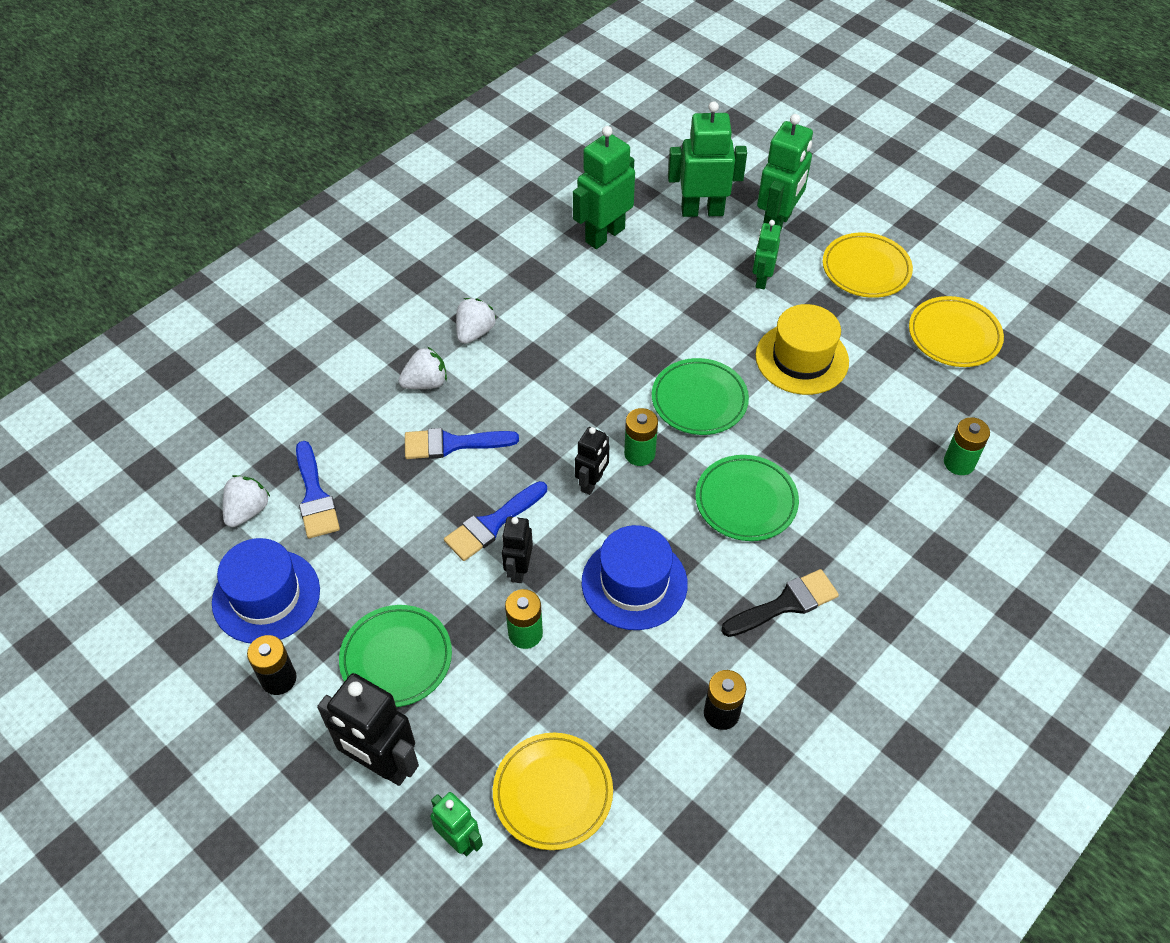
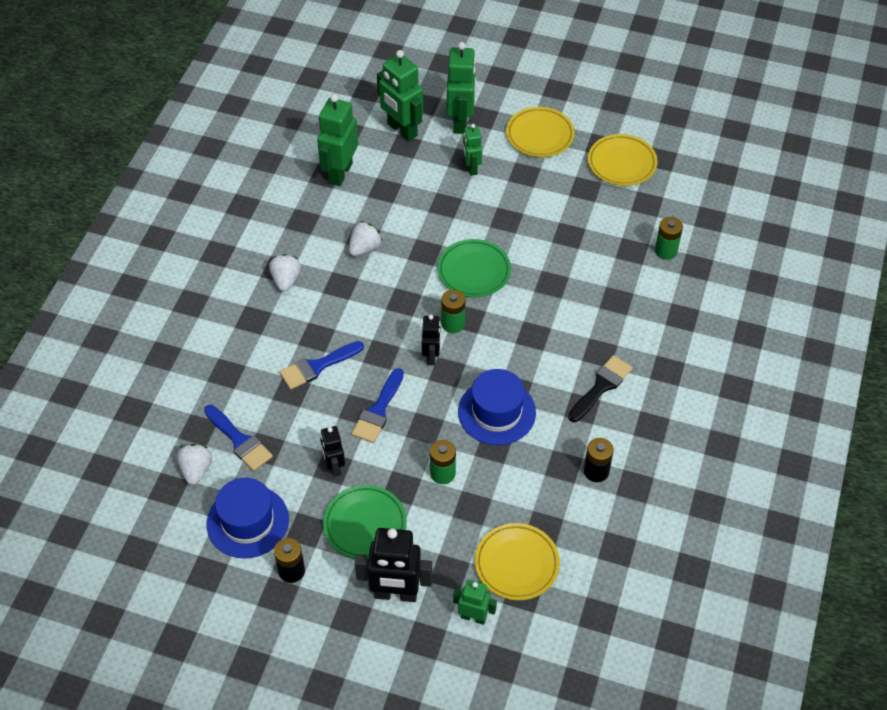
camera: 25 degrees left, 0 degrees up
white strawberry [398,347,447,389] -> white strawberry moved to [349,221,382,256]
black robot [502,516,533,583] -> black robot moved to [320,426,345,477]
green robot [668,101,747,217] -> green robot turned 105 degrees counterclockwise [377,50,423,141]
green plate [695,455,799,541] -> none
yellow hat [756,304,849,395] -> none

